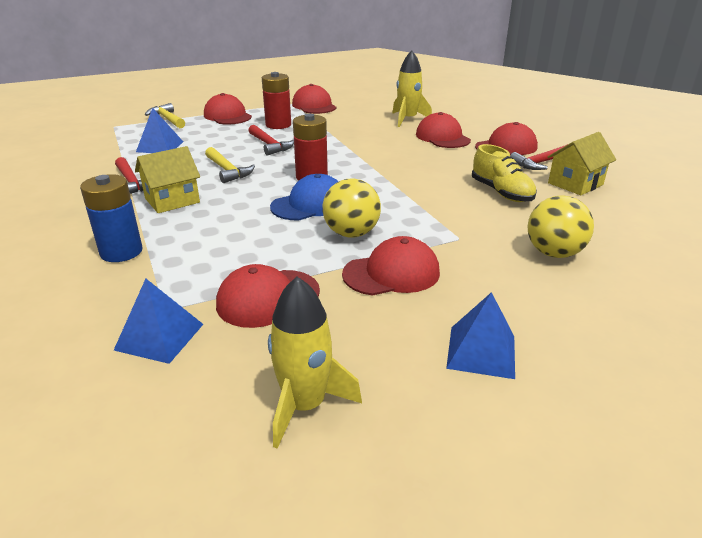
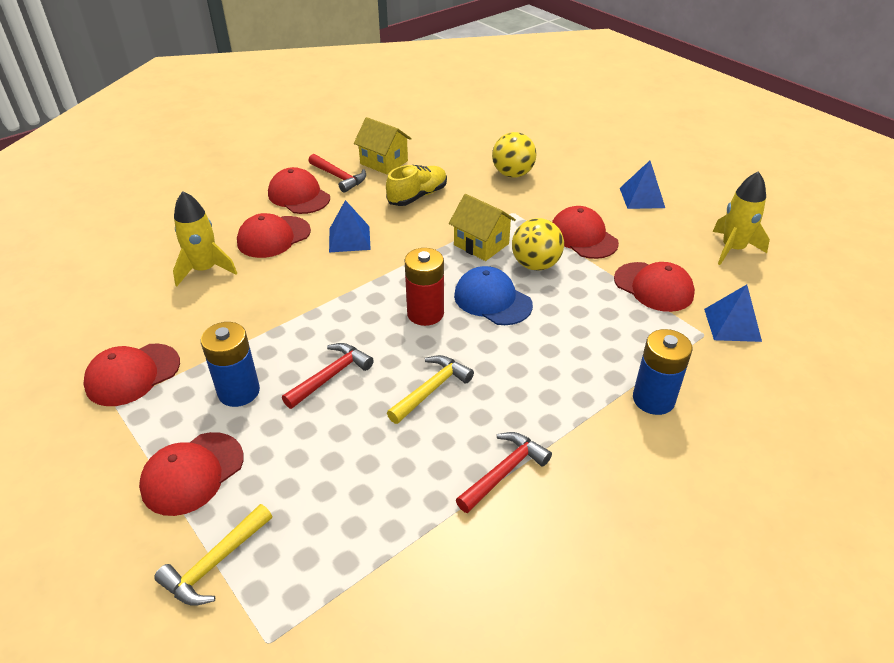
camera: 105 degrees left, 10 degrees up
yellow house [135,146,200,213] -> yellow house moved to [449,194,516,261]
blue pyramid [136,108,183,153] -> blue pyramid moved to [329,200,371,252]
red battery [262,72,291,129] -> blue battery [201,322,260,407]

